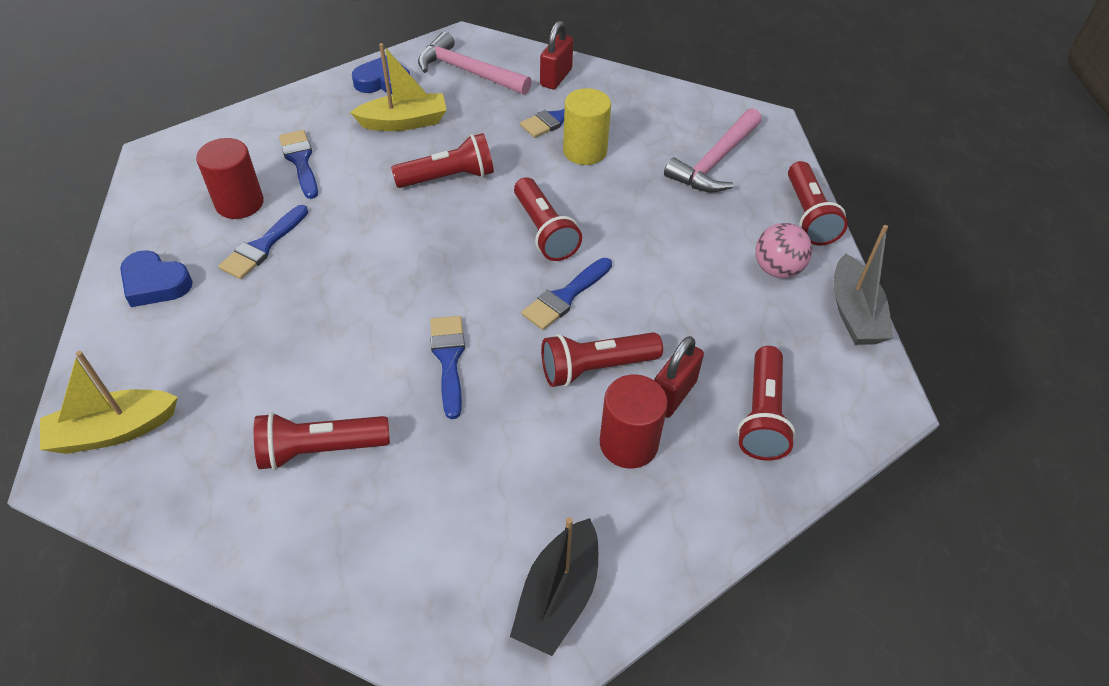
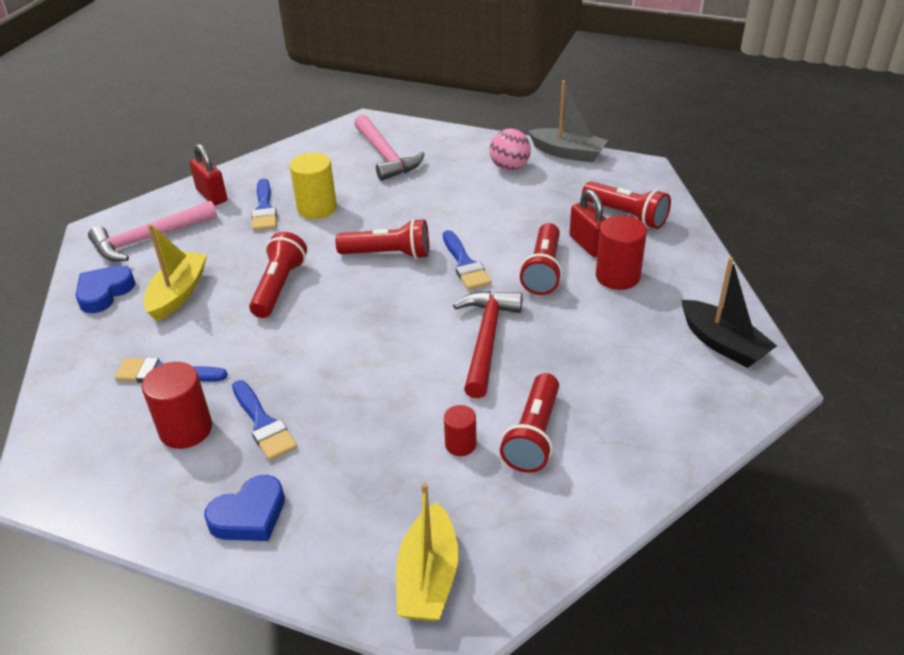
camera: 60 degrees left, 10 degrees down
blue brush [430,316,465,419] -> red hammer [453,291,523,398]
red flashlight [788,161,848,246] -> none
none -> red cylinder [444,405,476,456]

